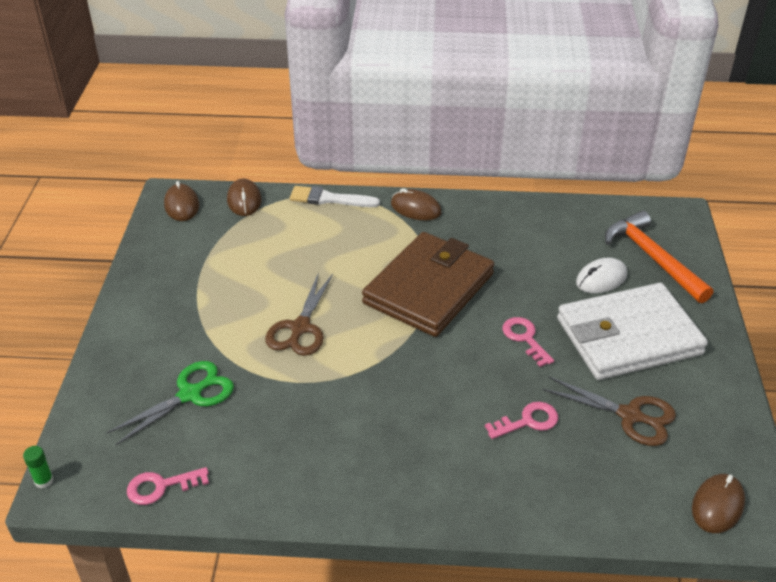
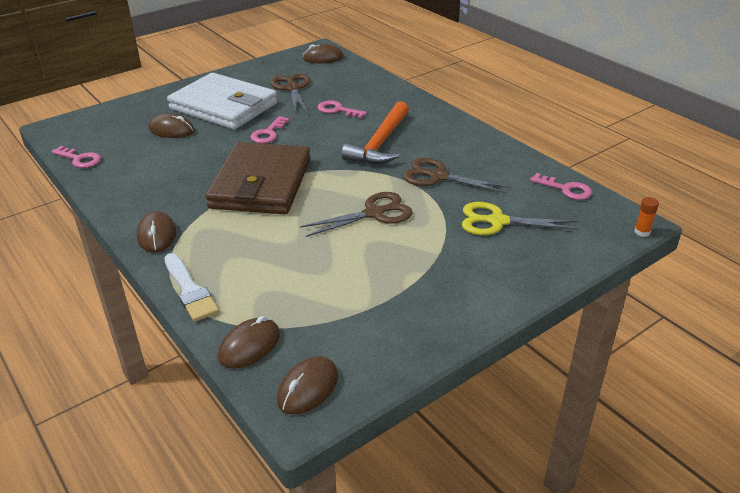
camera: 130 degrees left, 5 degrees down
green glue stick [23,446,53,488] -> orange glue stick [634,197,659,237]
green scissors [107,361,234,445] -> yellow scissors [462,202,579,235]
brown wallet [362,232,494,337] -> brown wallet turned 75 degrees counterclockwise [205,142,311,214]
white mouse [576,257,627,293] -> brown mouse [149,113,194,138]
orange hammer [605,211,713,303] -> orange hammer moved to [341,101,409,164]
none -> pink key [51,146,101,168]
none -> brown scissors [403,158,510,194]

